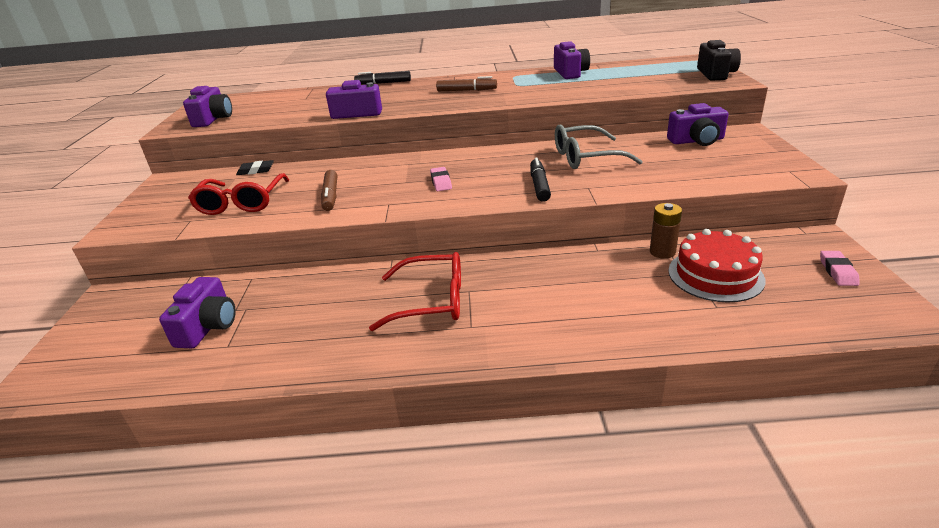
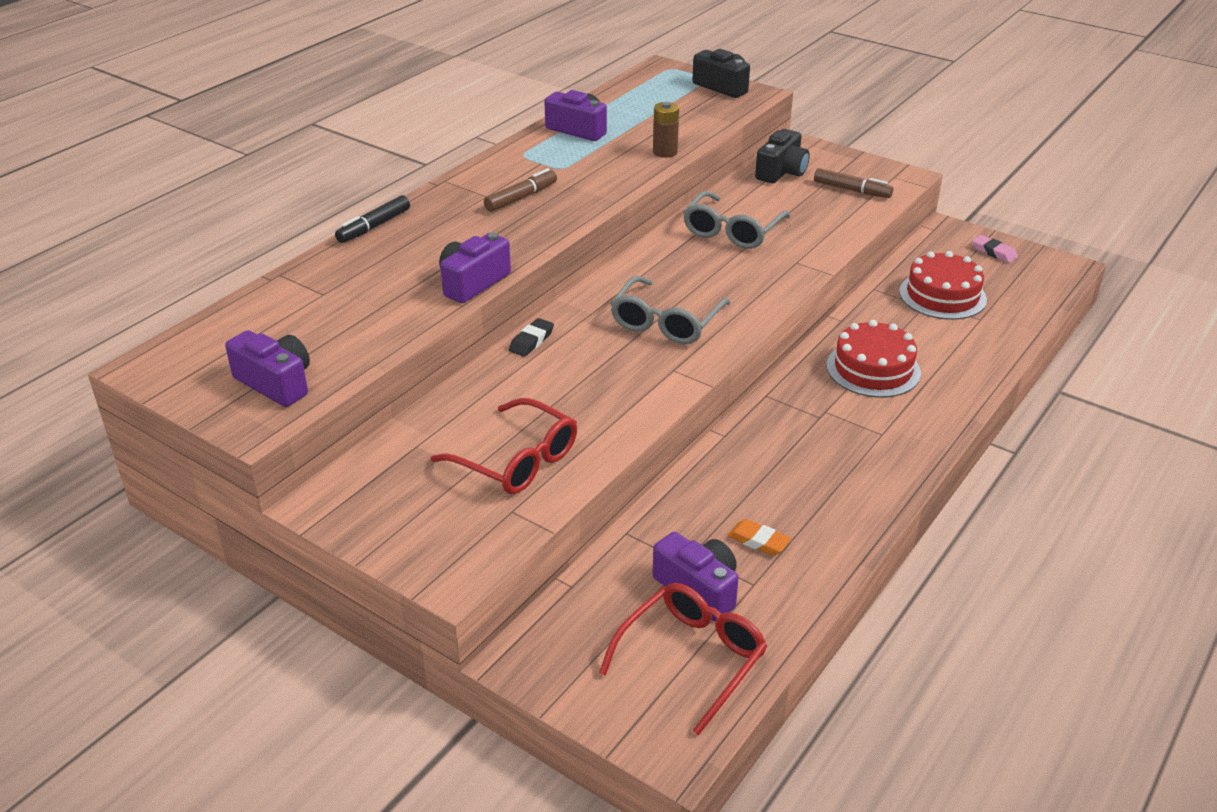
camera: 55 degrees left, 5 degrees up
black eraser [236,160,274,175] -> black eraser moved to [509,318,554,357]
brown marker [321,170,337,211] -> brown marker moved to [814,168,893,198]
red glasses [369,252,461,331] -> red glasses moved to [599,583,767,735]
pink eraser [430,167,452,191] -> grey glasses [610,276,731,344]
black marker [530,157,551,202] -> none
brown battery [650,203,682,259] -> brown battery moved to [653,102,679,158]
purple camera [667,103,729,146] -> black camera [755,129,810,183]
none -> orange eraser [727,519,791,556]
none -> red cake [827,320,921,398]

